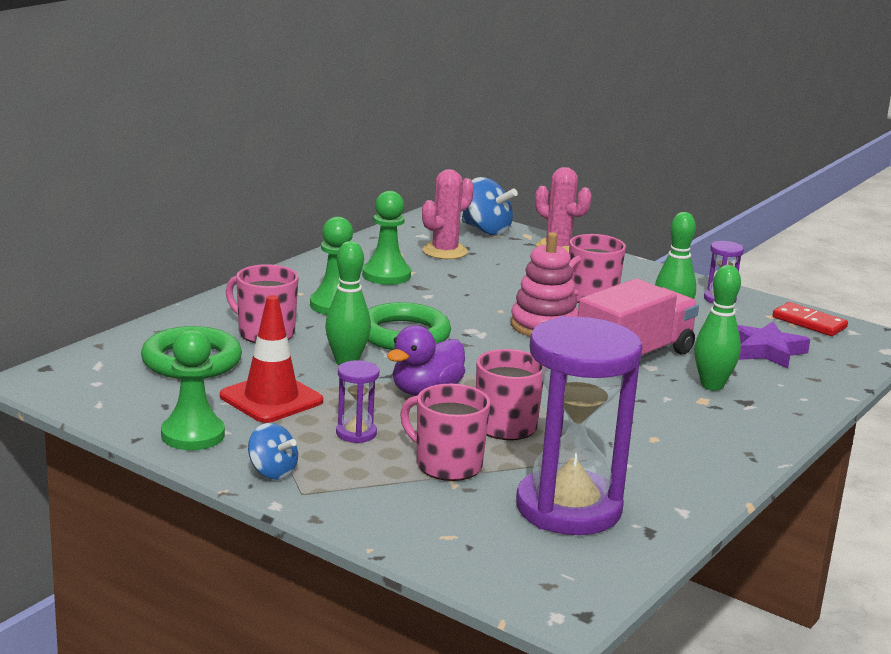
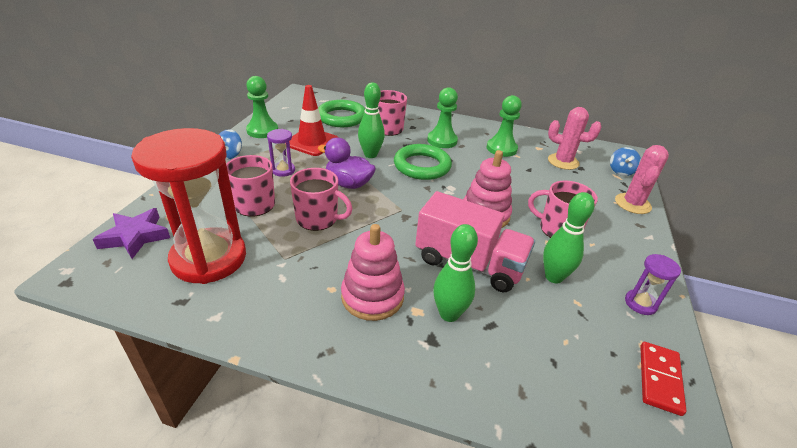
camera: 70 degrees right, 15 degrees up
blue spinning top [462,177,518,235] -> blue spinning top [610,147,641,176], size x0.63
purple hourglass [516,316,642,535] -> red hourglass [131,128,246,284]
purple star [737,321,810,368] -> purple star moved to [93,208,170,259]
none -> pink stacking toy [341,224,405,321]

